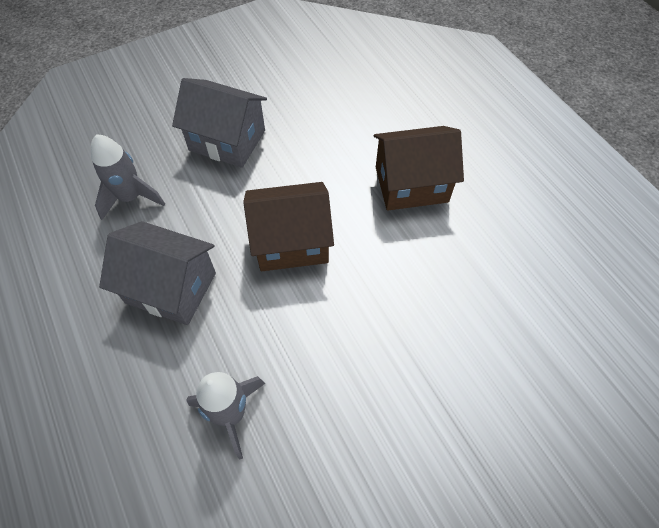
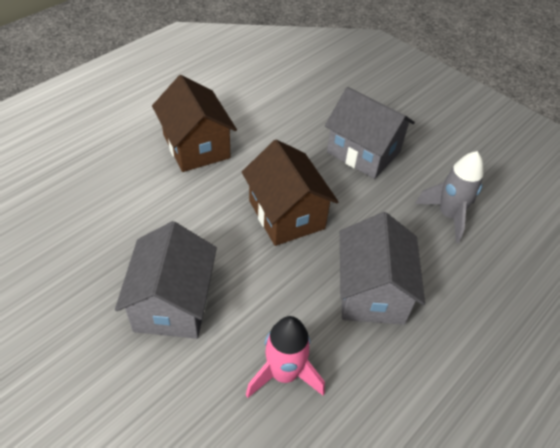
camera: 110 degrees left, 10 degrees down
grey rocket [91,134,165,220] -> pink rocket [246,316,325,398]
none -> grey house [325,87,415,179]

